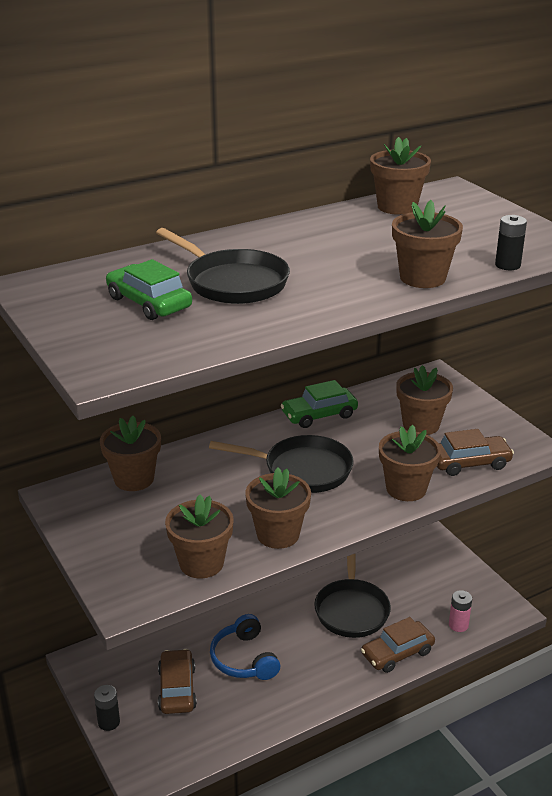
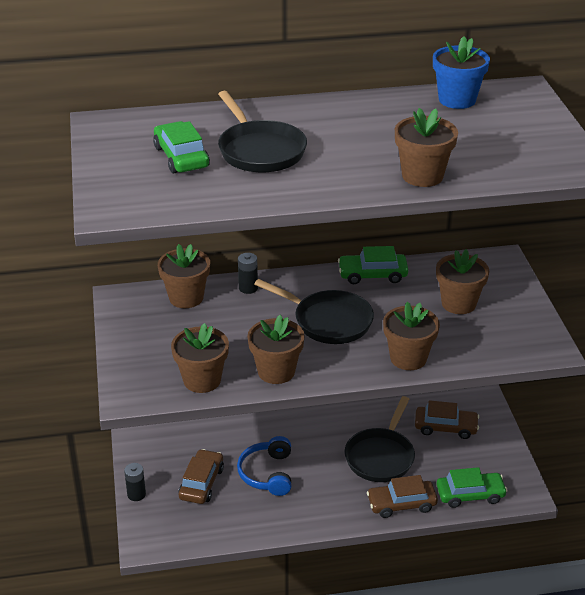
camera: 20 degrees right, 5 degrees up
brown flower pot [370,137,431,215] -> blue flower pot [433,36,490,109]
brown car [437,429,514,476] -> brown car moved to [415,400,479,439]
pink battery [449,590,472,632] -> green car [436,467,508,508]
black battery [495,215,527,270] -> black battery moved to [238,253,258,294]

